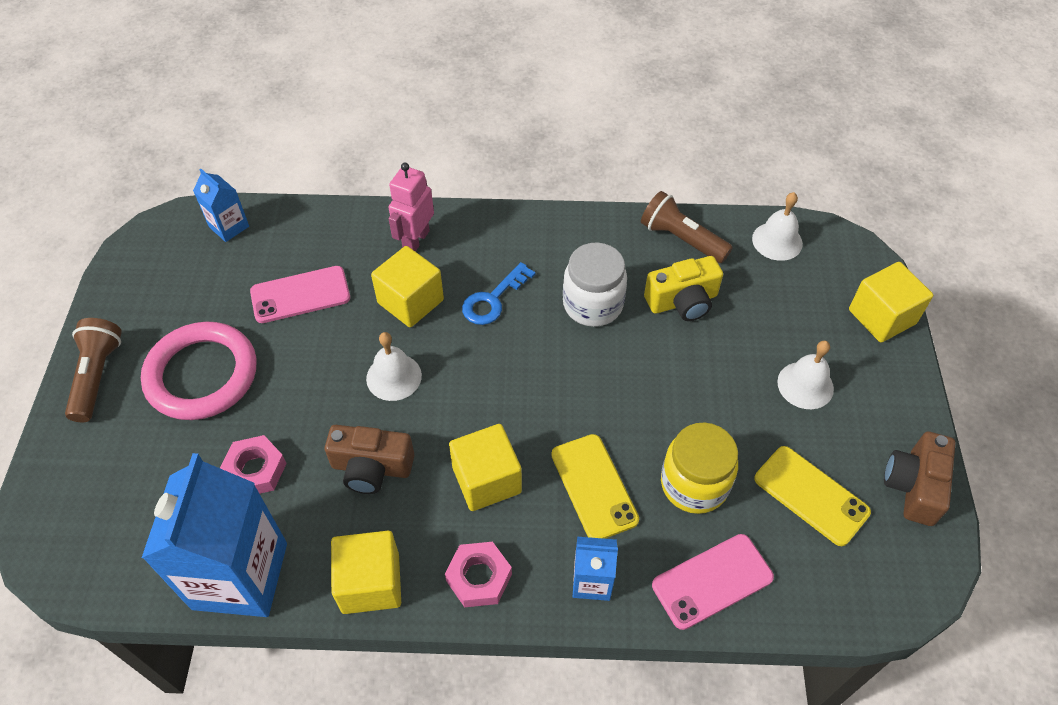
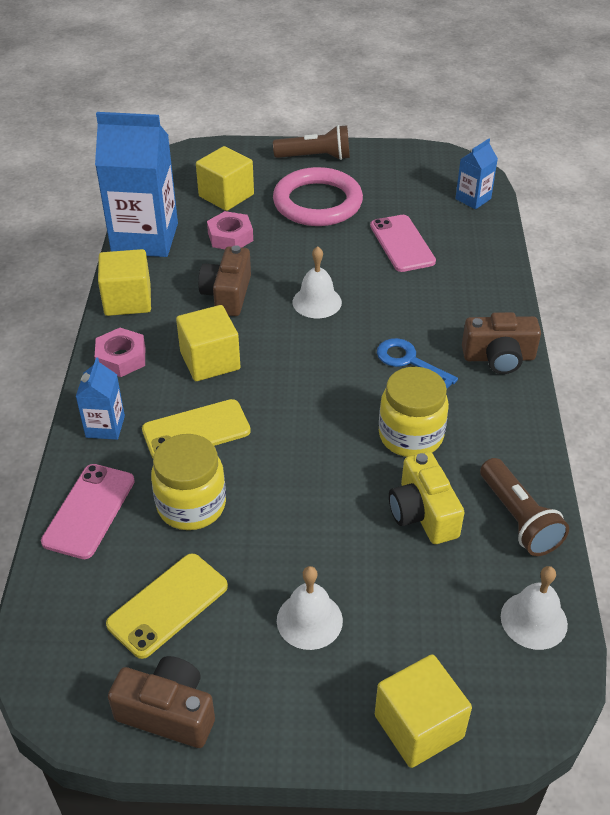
camera: 90 degrees right, 10 degrees down
yellow cube [371,246,444,327] -> yellow cube moved to [196,146,254,211]
pink robot [388,163,434,252] -> none
white jar [563,243,627,327] -> yellow jar [379,367,449,457]
brown flashlight [641,191,733,263] -> brown flashlight turned 120 degrees clockwise [480,458,569,556]
pink phone [652,534,774,630] -> pink phone turned 45 degrees clockwise [41,464,135,559]
none -> brown camera [462,312,541,374]

